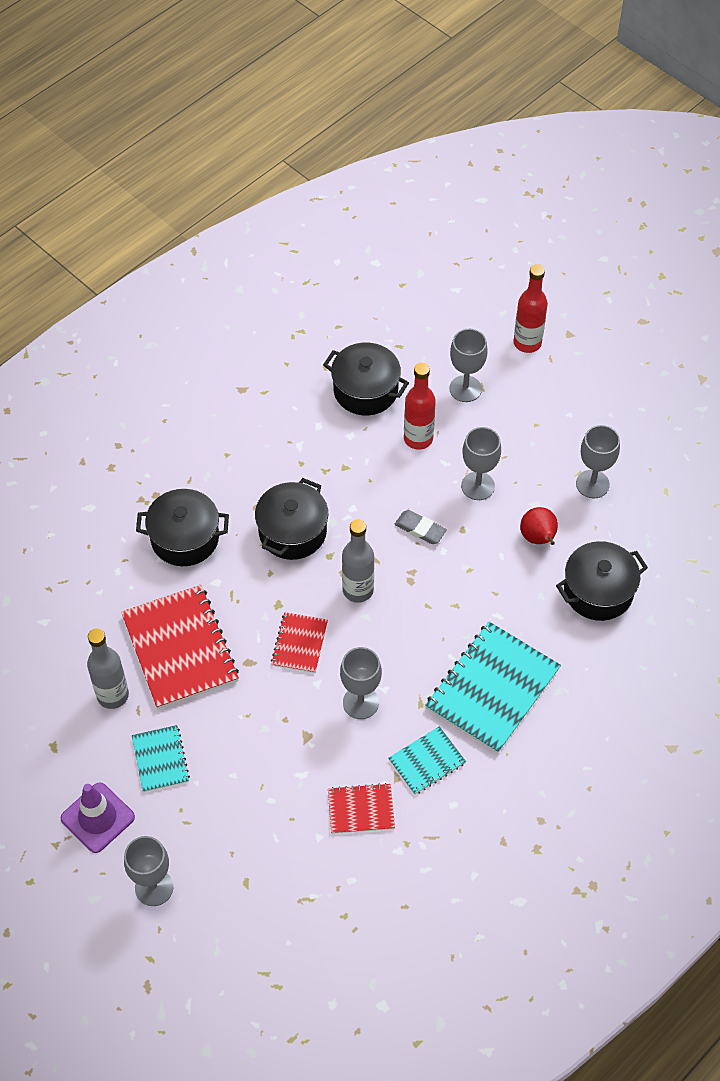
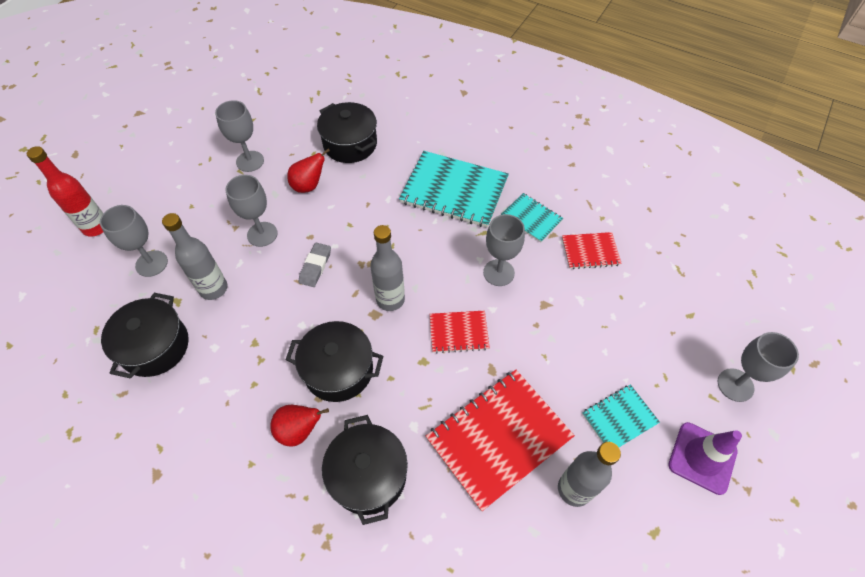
camera: 105 degrees left, 0 degrees up
red notebook [328,783,395,834] -> red notebook turned 75 degrees counterclockwise [562,232,622,269]
red bottle [404,363,436,450] -> grey bottle [162,213,227,300]
none -> red pear [270,405,329,447]

